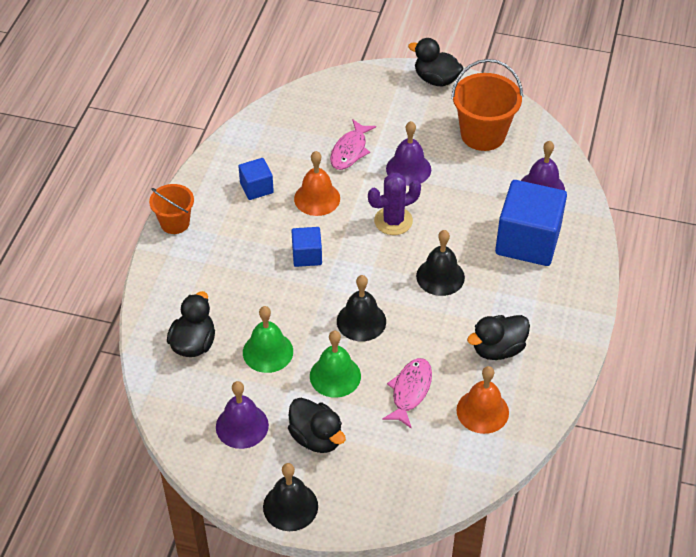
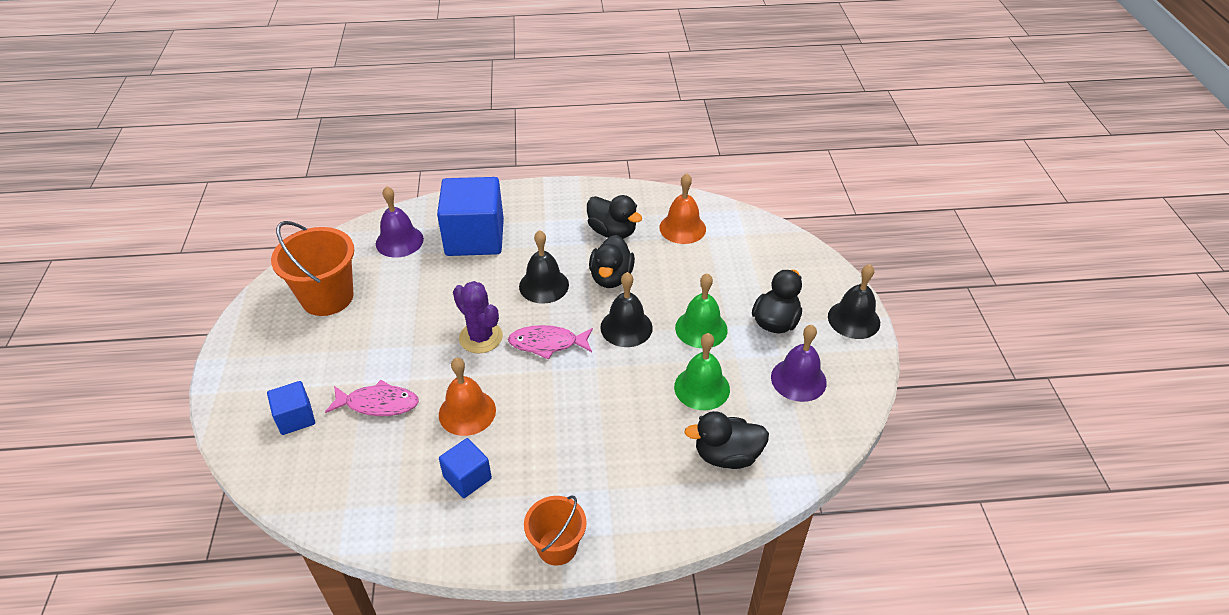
camera: 110 degrees left, 5 degrees down
blue cube [291,227,322,267] -> blue cube moved to [267,381,315,435]
pink fish [382,358,432,429] -> pink fish moved to [508,325,593,360]
purple bell [386,121,431,186] -> none
black duck [408,38,463,87] -> black duck moved to [589,235,635,288]

